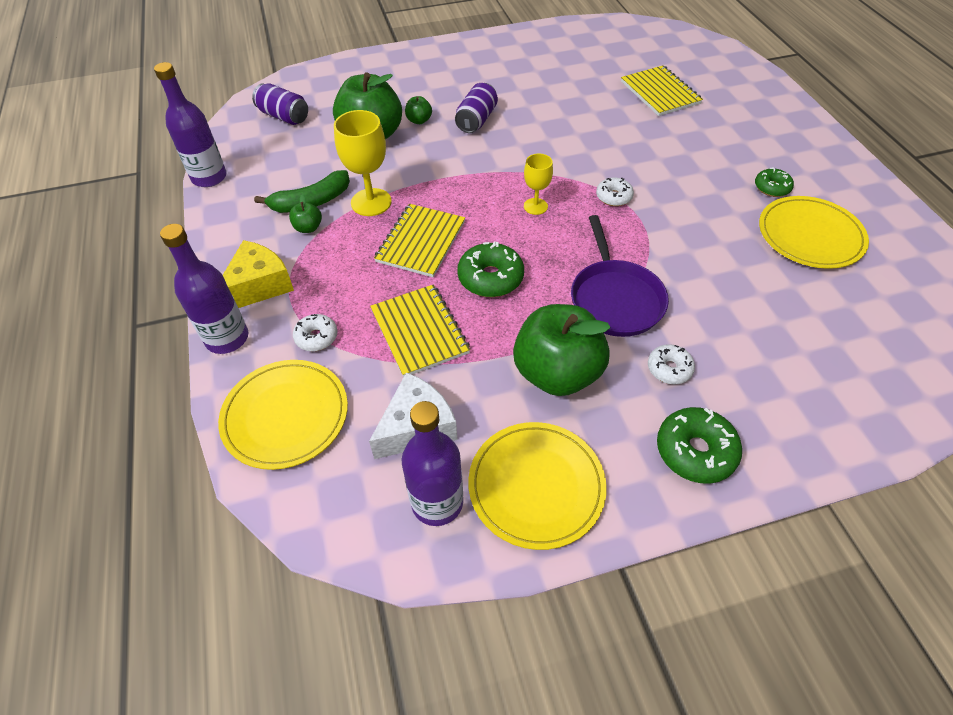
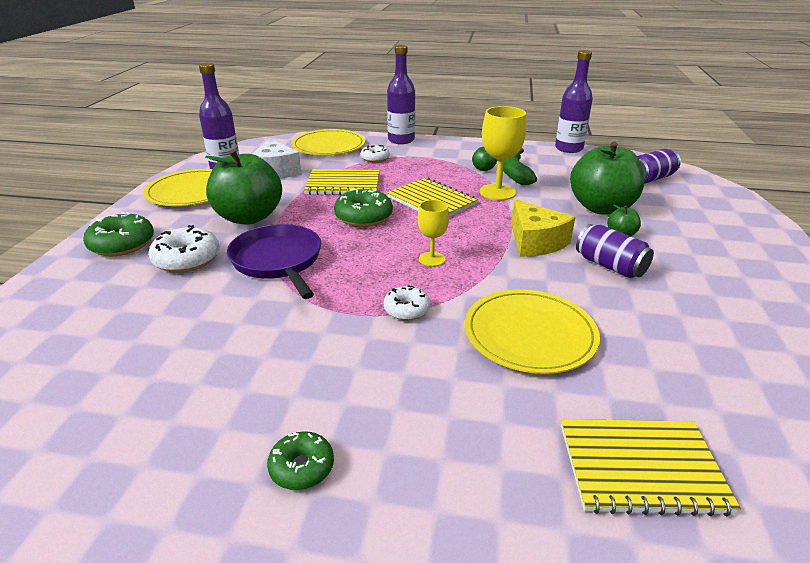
camera: 115 degrees right, 20 degrees down
yellow cheese [223,240,294,308] -> yellow cheese moved to [511,199,575,257]
purple pan [571,215,669,337] -> purple pan turned 45 degrees clockwise [227,224,321,299]
white donut [648,344,695,384] -> white donut [148,225,220,273], size x1.62
yellow plate [759,196,869,269] -> yellow plate moved to [465,289,600,374]

